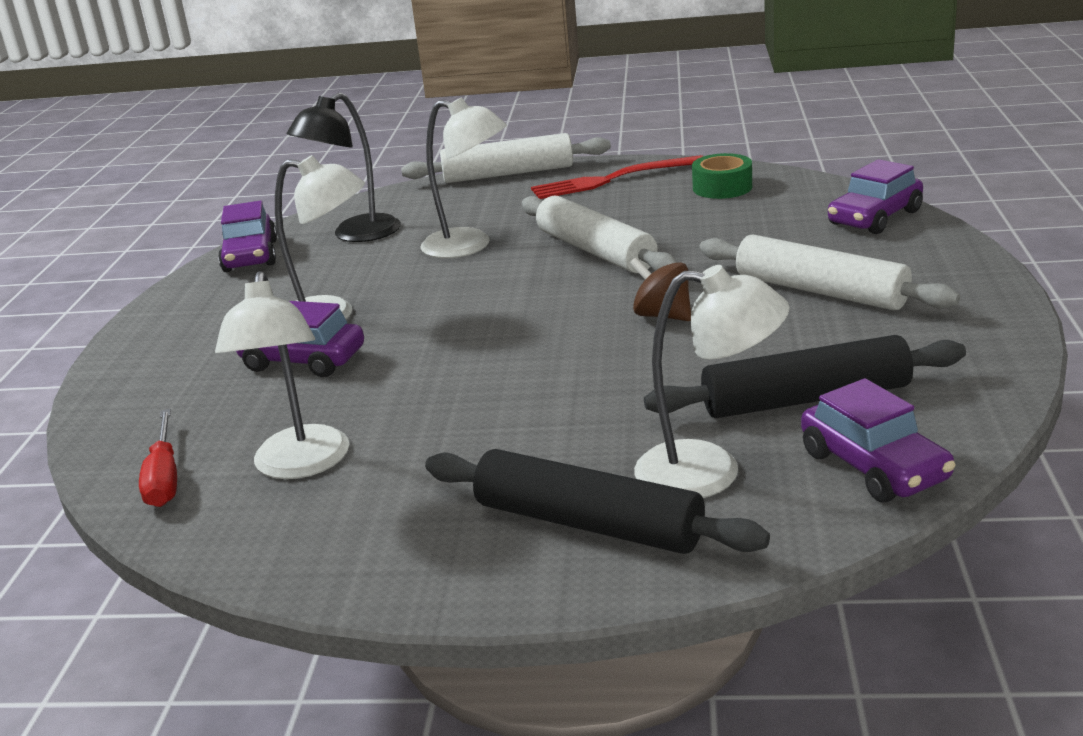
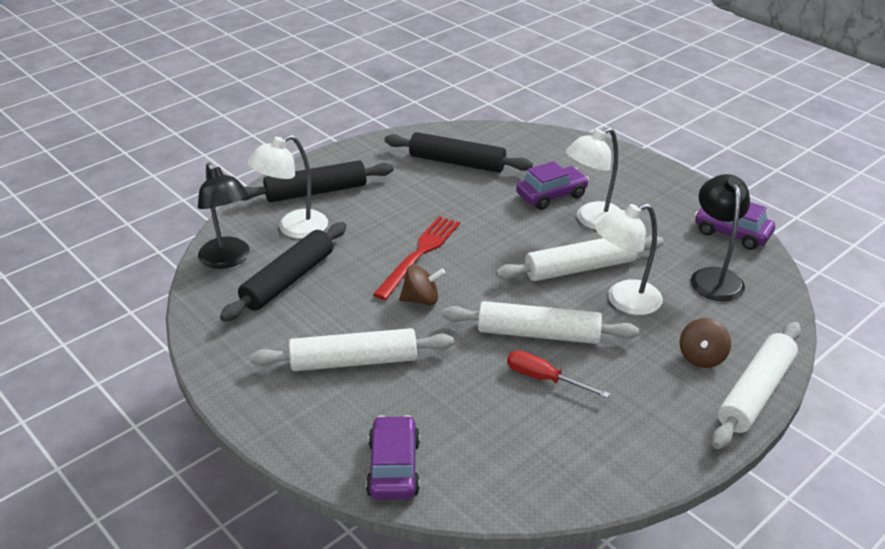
camera: 130 degrees right, 10 degrees up
red screwdriver [139,409,177,507] -> red screwdriver moved to [507,350,610,398]
white lamp [215,271,349,479] -> black rolling pin [385,132,533,173]
red fork [531,155,703,199] -> red fork moved to [373,216,460,300]
green tape [692,153,752,199] -> none
purple car [801,378,956,502] -> black lamp [198,162,250,269]
none -> white rolling pin [496,236,664,281]
none -> brown spinning top [680,318,731,368]

